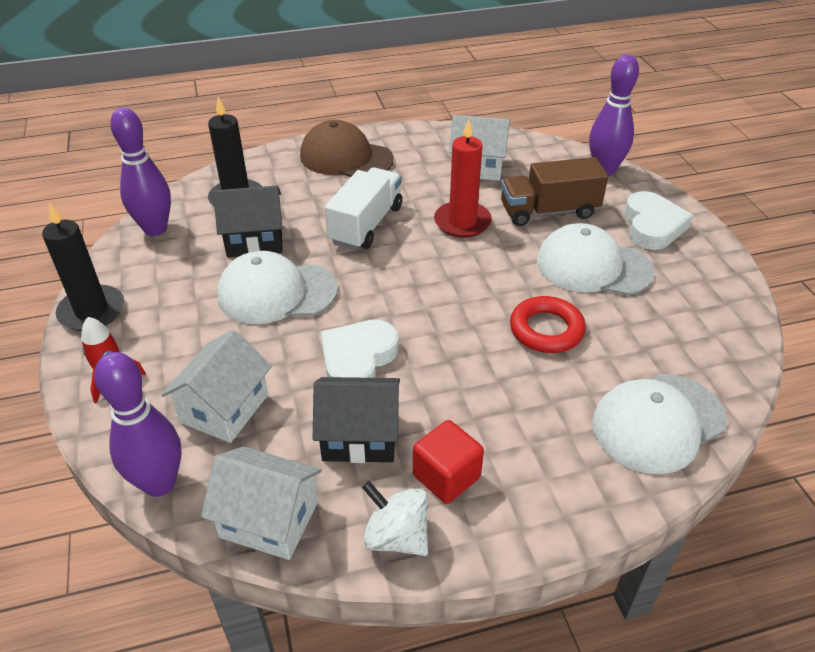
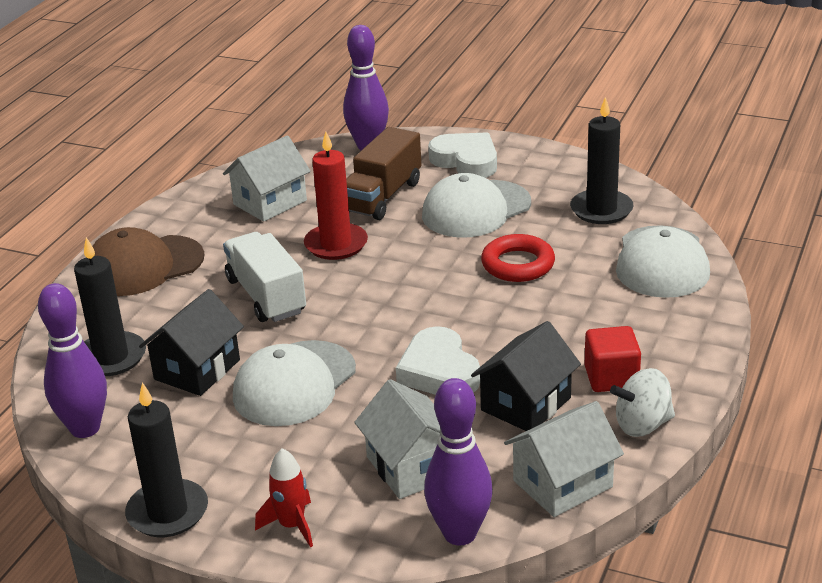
camera: 50 degrees left, 10 degrees down
none -> black candle [570,97,634,224]

